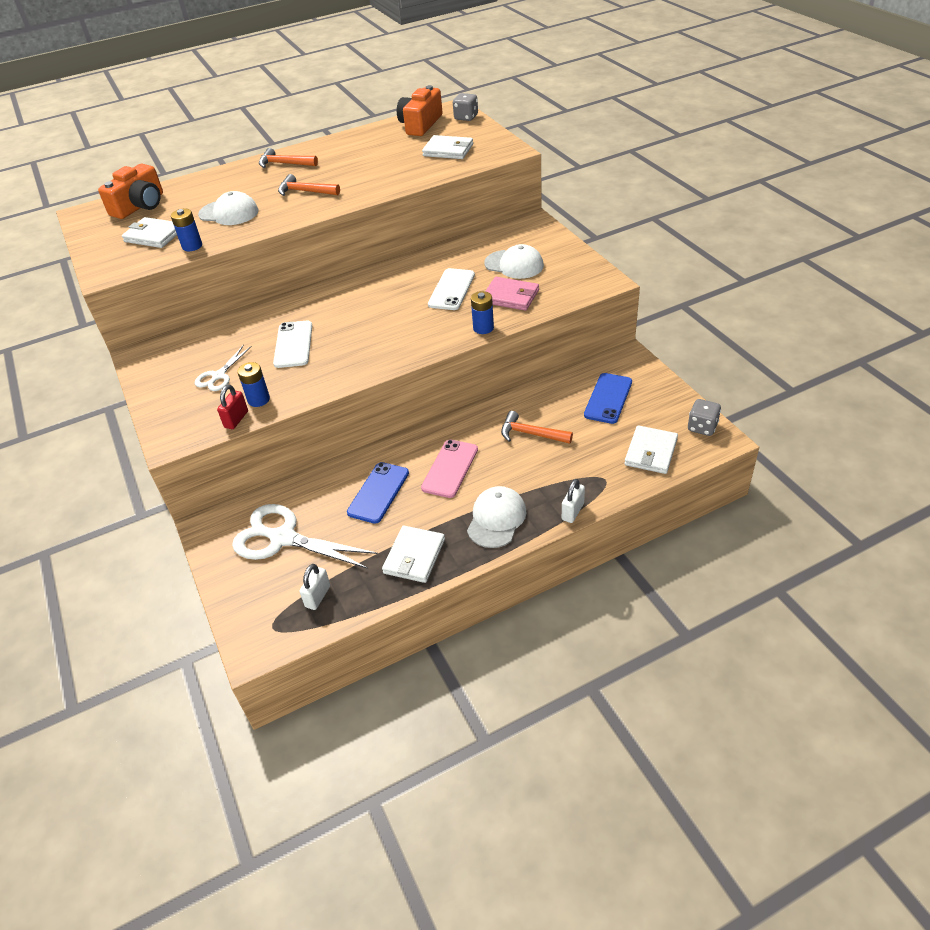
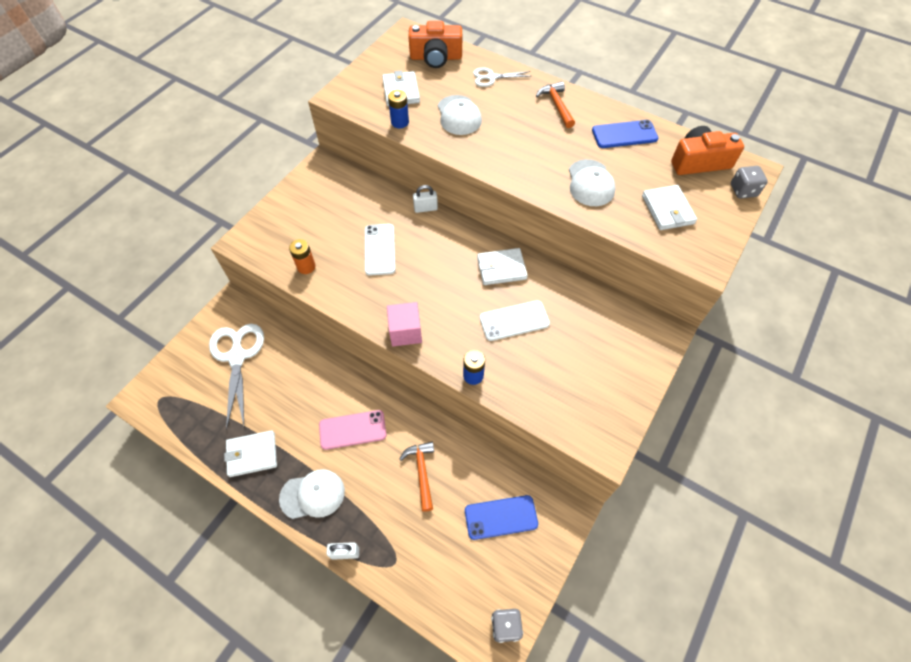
camera: 55 degrees right, 15 degrees up
white scissors [195,345,252,391] -> white scissors moved to [473,68,531,87]
red padlock [217,385,248,429] -> none
blue battery [237,362,270,407] -> orange battery [289,239,316,274]
white phone [273,320,312,368] -> white phone turned 60 degrees counterclockwise [365,224,395,275]
orange hammer [278,174,340,196] -> none
white padlock [299,564,330,610] -> white padlock moved to [413,185,438,213]
blue phone [347,462,409,524] -> blue phone moved to [592,120,658,148]
white cap [484,244,544,279] -> white cap moved to [569,159,615,206]
pink wallet [485,277,539,311] -> none
white wallet [624,425,678,474] -> white wallet moved to [477,248,528,285]
none -> pink cube [387,302,422,347]

